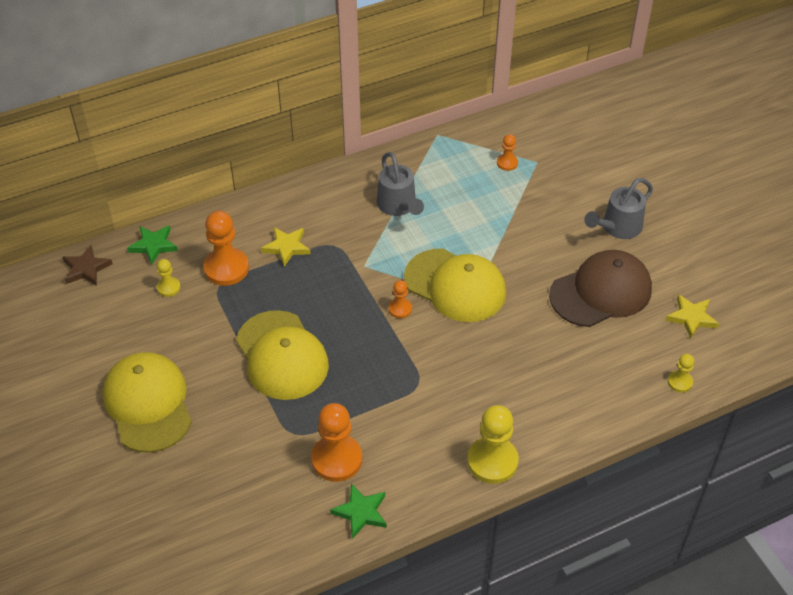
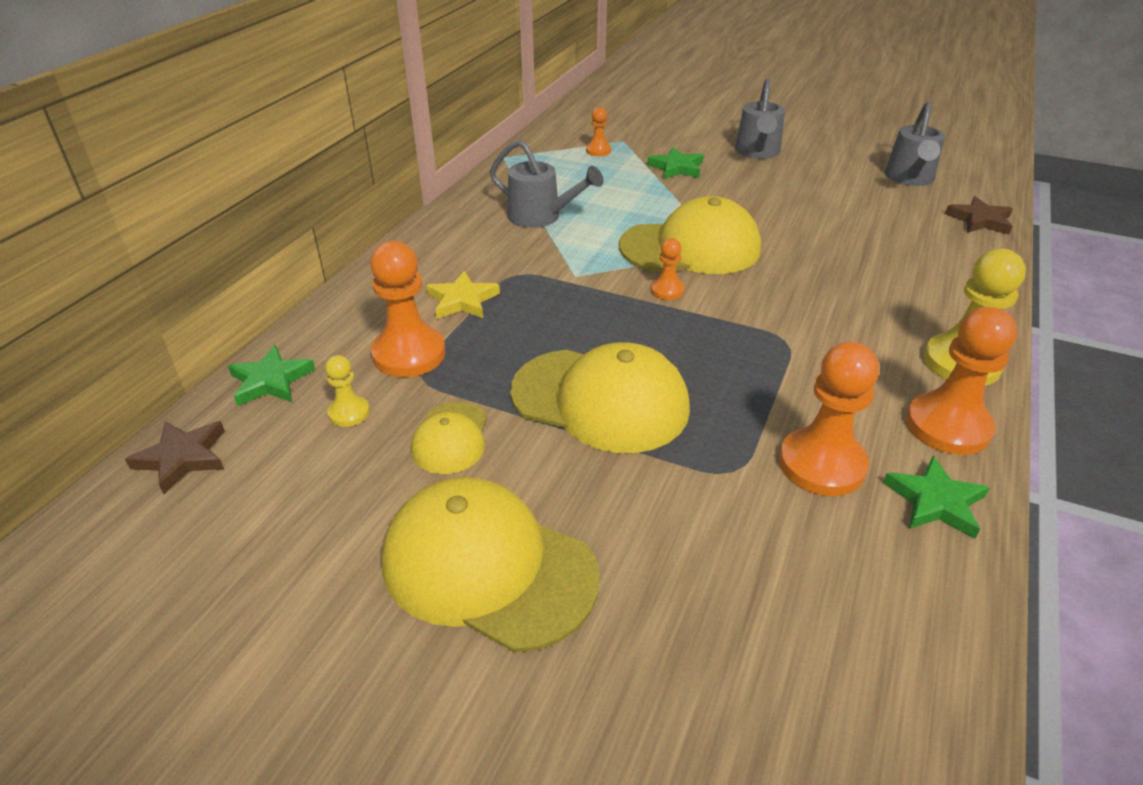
camera: 40 degrees left, 10 degrees down
brown cap [549,250,652,327] -> none
yellow star [665,294,719,339] -> grey watering can [885,102,945,186]
yellow pawn [668,354,694,393] -> brown star [945,196,1013,235]
none -> yellow cap [411,402,487,474]
none -> green star [647,147,704,179]
none -> orange pawn [906,307,1017,455]

